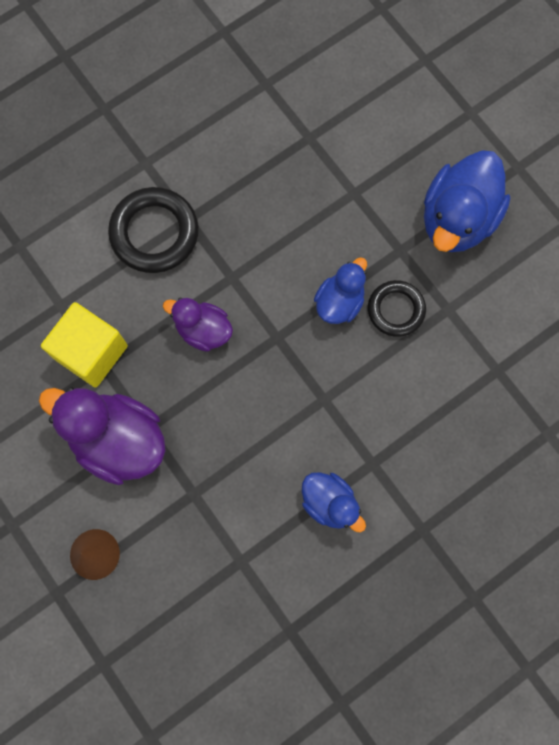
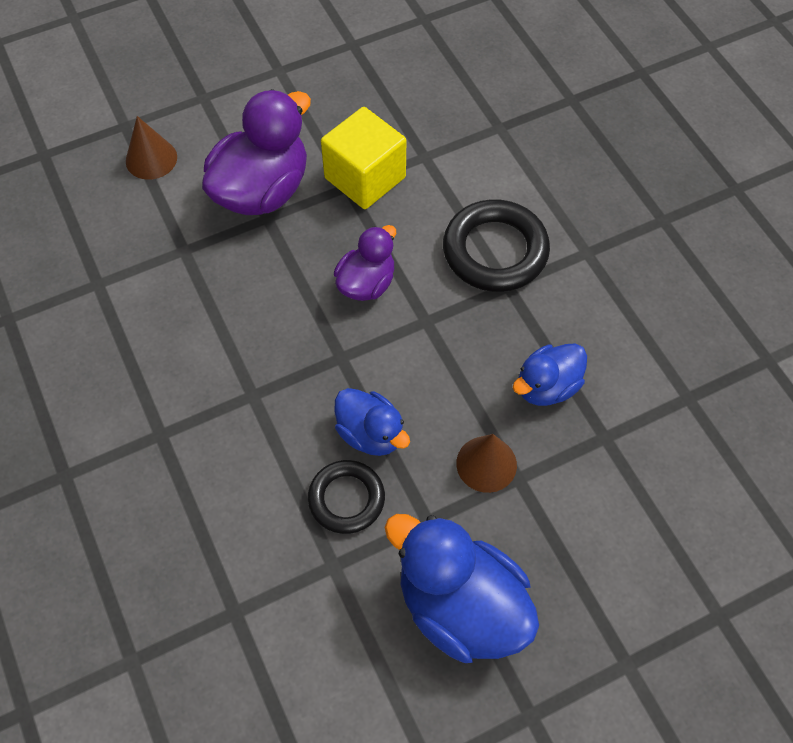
camera: 100 degrees right, 15 degrees down
blue duck [302,472,366,532] -> blue duck moved to [513,343,587,406]
none -> brown cone [456,434,517,493]

